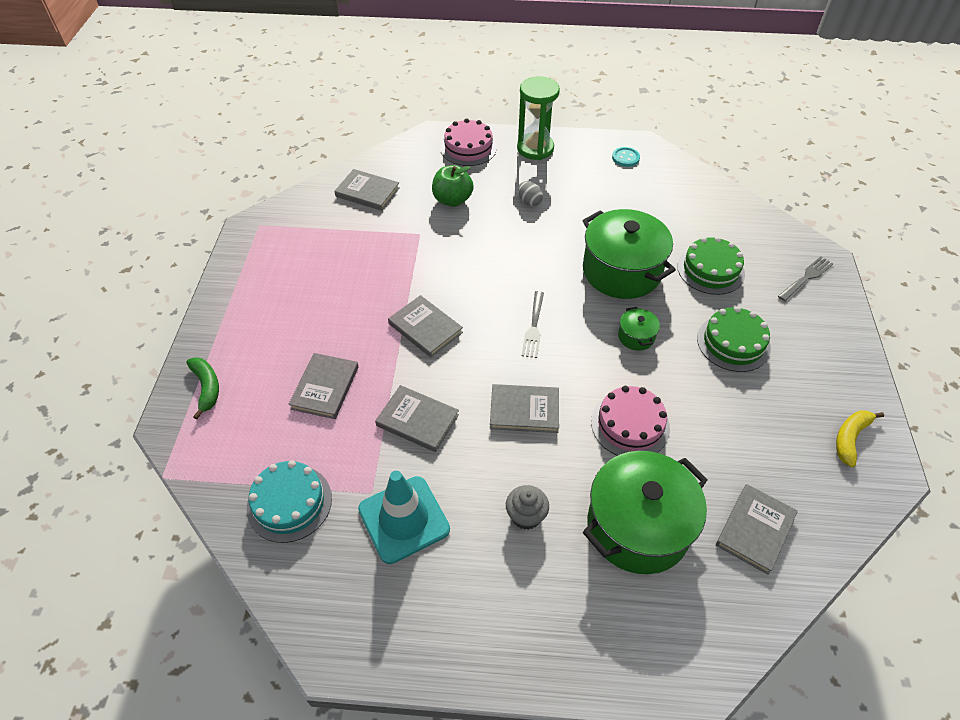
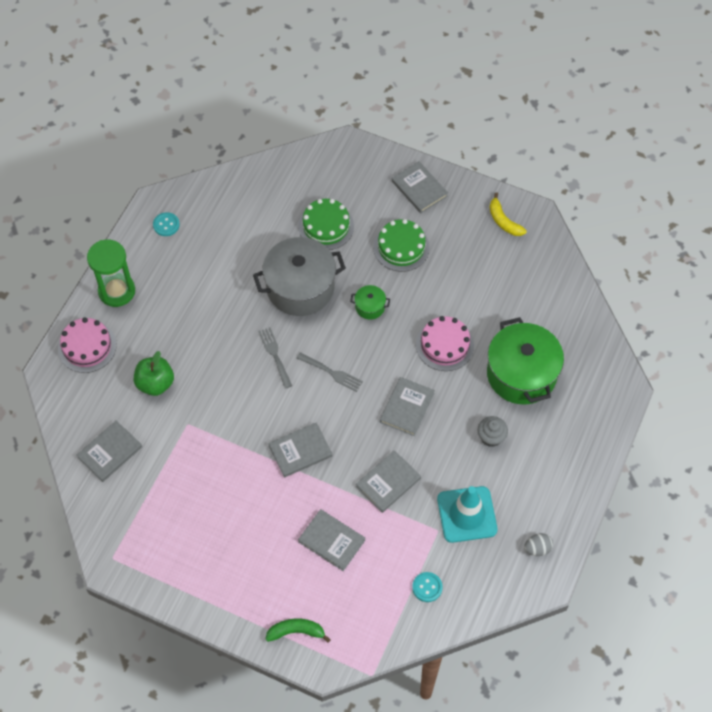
camera: 70 degrees left, 10 degrees up
turquoise cake [247,460,332,543] -> turquoise button [412,572,443,602]
grey egg [518,181,543,206] -> grey egg moved to [524,533,553,556]
green pot [583,209,676,299] -> grey pot [253,237,346,316]
grey book [716,484,798,575] -> grey book moved to [392,161,448,213]
grey fork [778,256,833,301] -> grey fork moved to [258,327,292,389]

